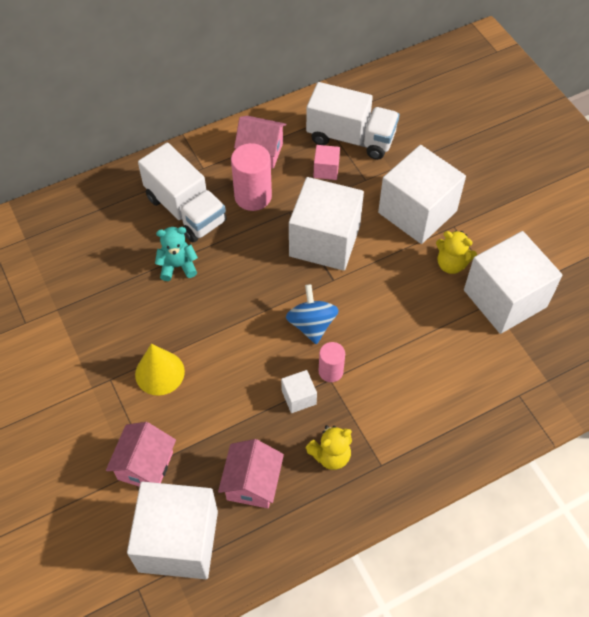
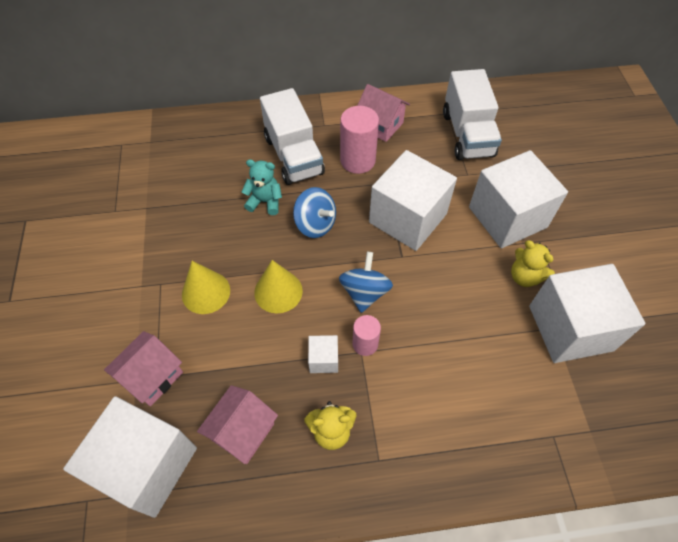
camera: 20 degrees right, 0 degrees up
white truck [306,82,399,160] -> white truck turned 45 degrees clockwise [443,69,502,160]
pink cube [314,145,340,180] -> none
none -> yellow cone [254,260,303,313]
none -> blue spinning top [293,187,336,238]

